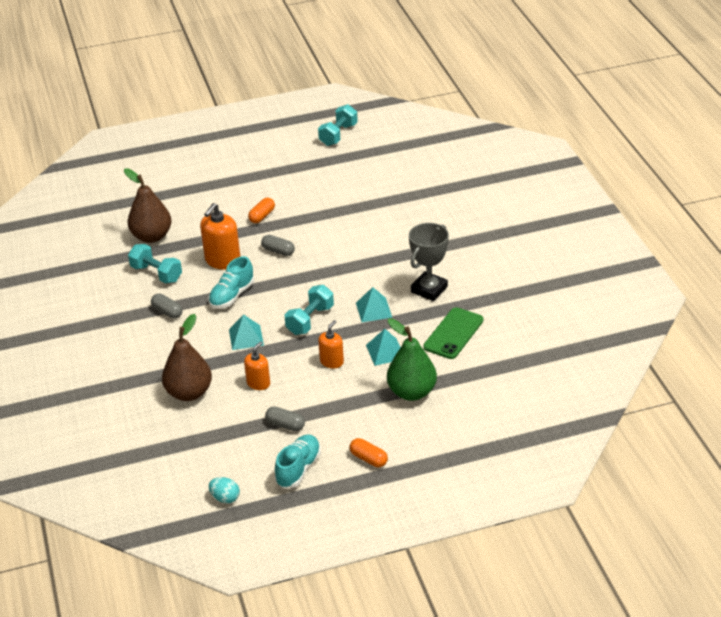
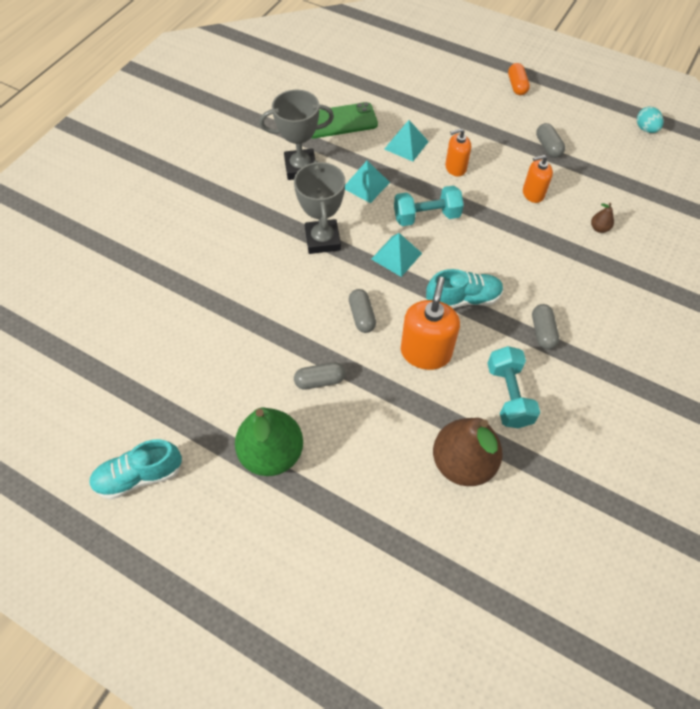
camera: 135 degrees left, 20 degrees up
brown pear [162,314,212,401] -> brown pear [591,203,614,233], size x0.40
orange soap dispenser [200,203,240,269] -> orange soap dispenser turned 60 degrees counterclockwise [401,277,460,370]
turquoise pyramid [229,314,264,350] -> turquoise pyramid moved to [371,233,422,277]
orange capsule [248,198,275,223] -> grey capsule [294,362,345,390]
turquoise shoe [274,434,321,488] -> turquoise shoe moved to [89,439,182,500]
turquoise dumbbell [318,104,358,146] -> none
green pear [387,318,437,401] -> green pear moved to [235,407,303,476]
none -> grey trophy [294,160,345,254]

